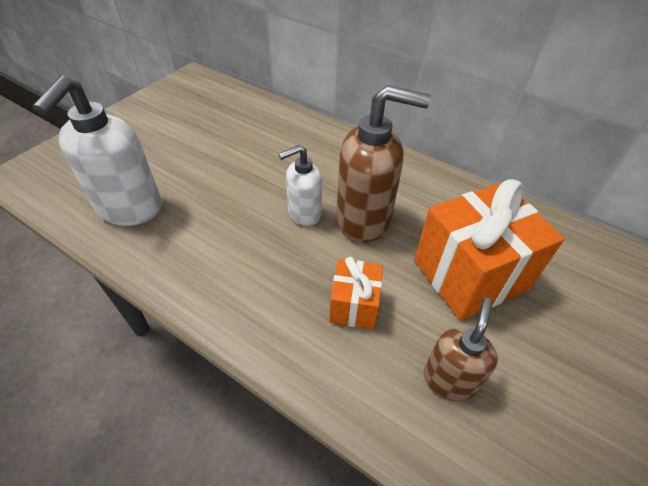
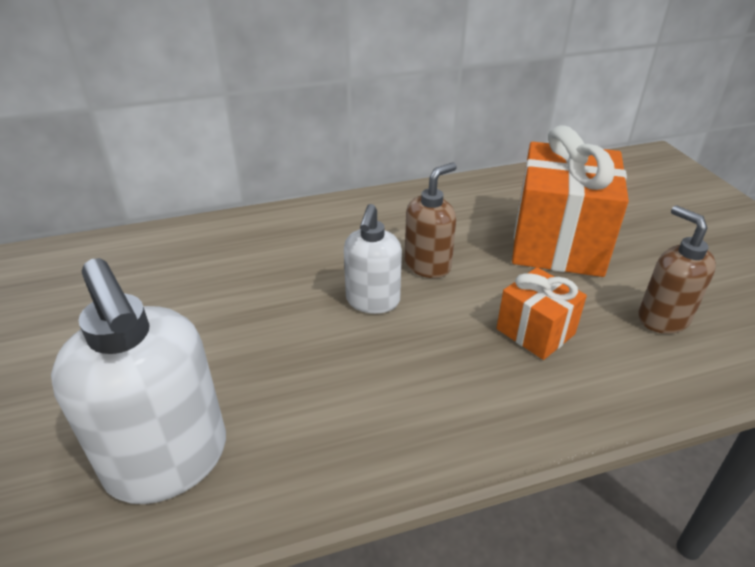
camera: 50 degrees left, 10 degrees down
brown soap dispenser [336,85,431,242] -> brown soap dispenser [404,162,457,278], size x0.59

